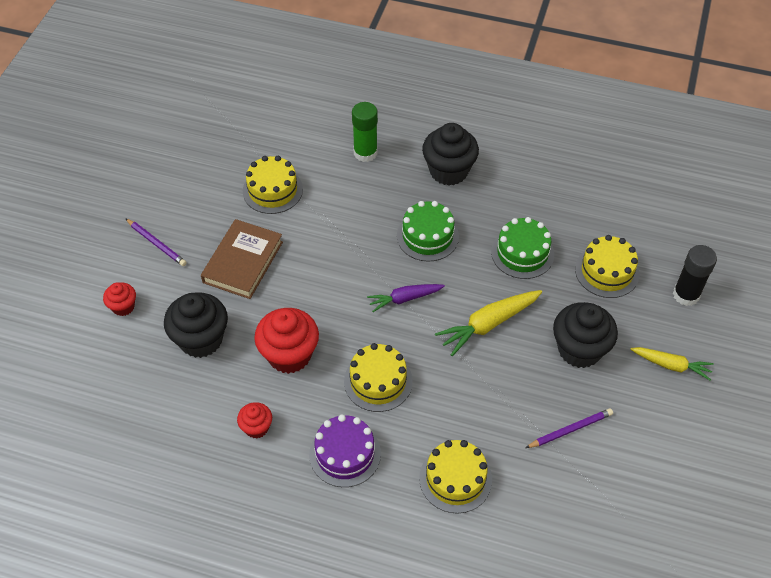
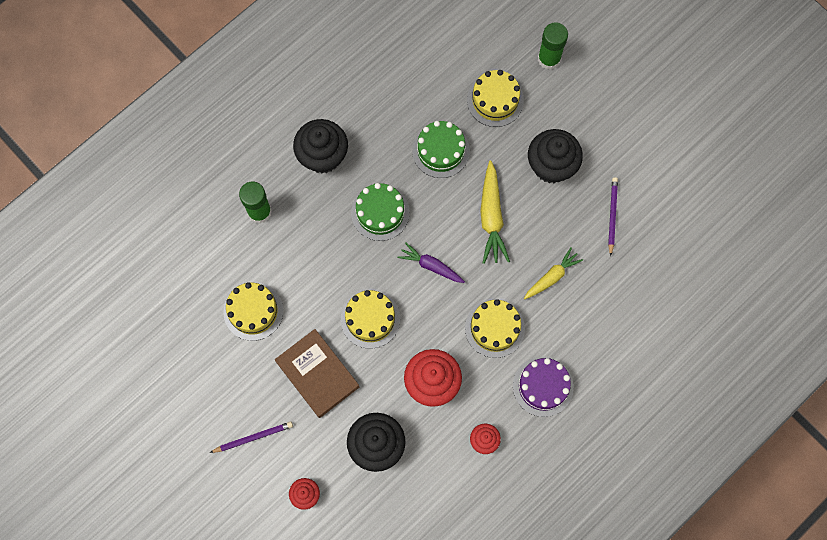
camera: 60 degrees left, 20 degrees up
purple carrot [367,284,445,312] -> purple carrot turned 105 degrees clockwise [398,242,465,283]
yellow cake [419,440,492,514] -> yellow cake moved to [341,290,400,349]
yellow carrot [630,347,714,380] -> yellow carrot moved to [524,247,583,299]
black glue stick [673,245,717,306] -> green glue stick [538,22,568,70]

